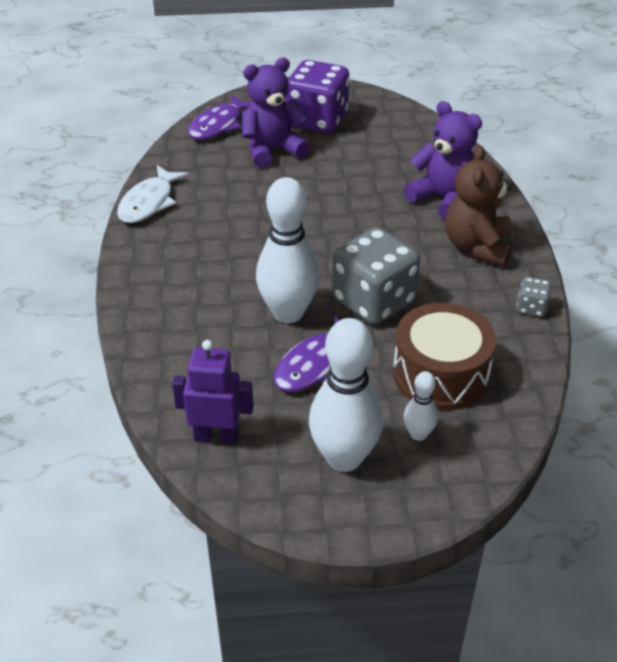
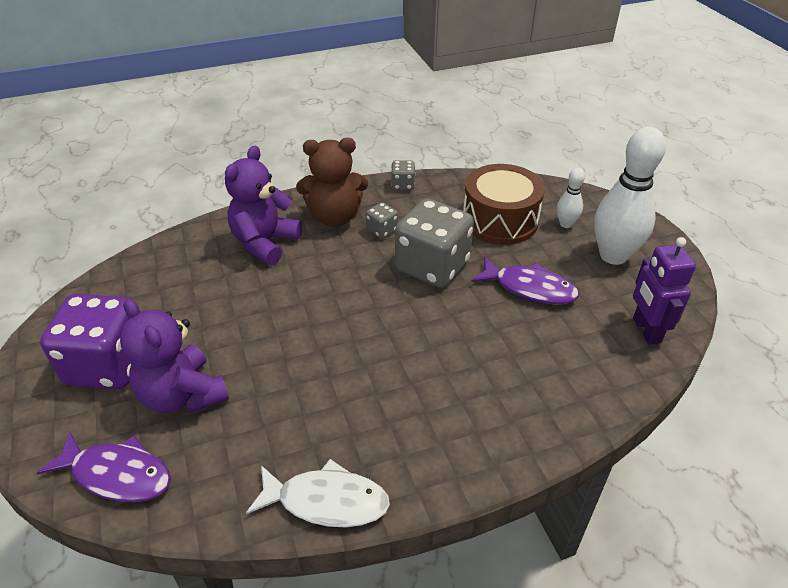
camera: 105 degrees left, 0 degrees up
white bowling pin [256,177,320,323] -> none
none -> grey dice [366,202,398,239]

